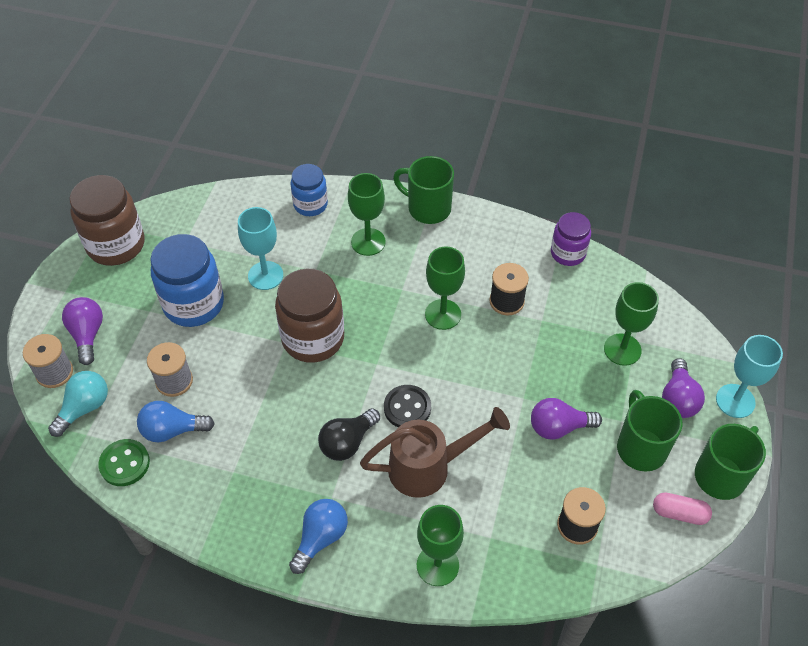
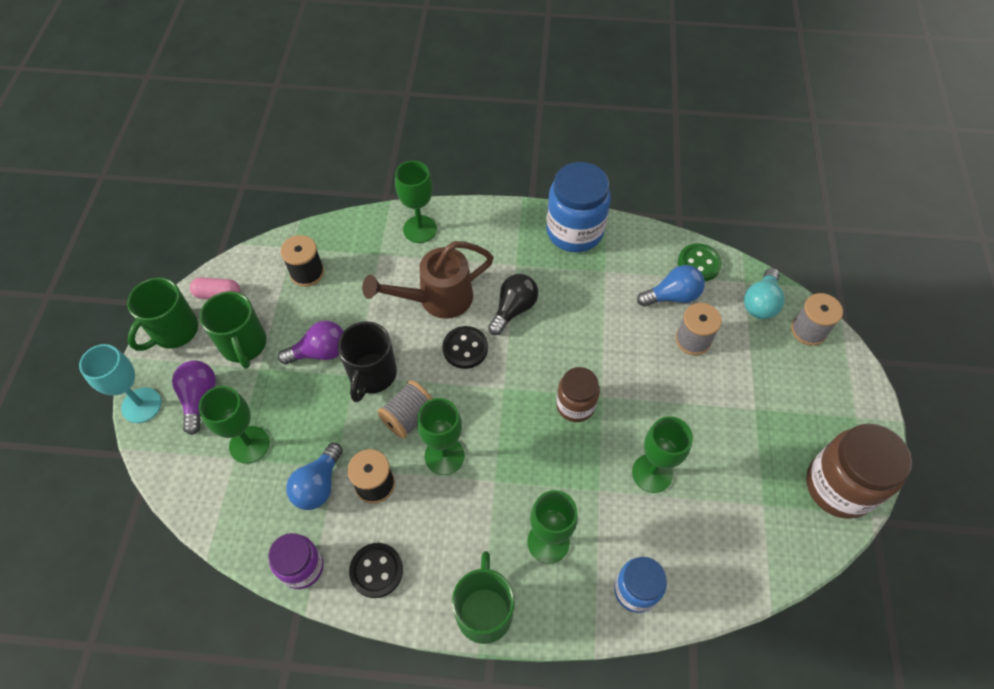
camera: 170 degrees right, 5 degrees up
purple light bulb [62,297,103,365] -> none
blue jar [150,234,224,327] -> blue jar moved to [546,162,611,252]
turquoise goblet [238,207,283,290] -> green goblet [632,416,693,493]
brown jar [275,268,344,363] -> brown jar [556,367,600,422], size x0.60
blue light bulb [289,499,348,574] -> blue light bulb moved to [286,443,343,510]
green mug [393,156,454,224] -> green mug turned 105 degrees counterclockwise [452,551,515,644]
none -> black mug [338,321,397,402]
none -> black button [349,543,403,598]
none -> grey spool [378,380,433,439]

